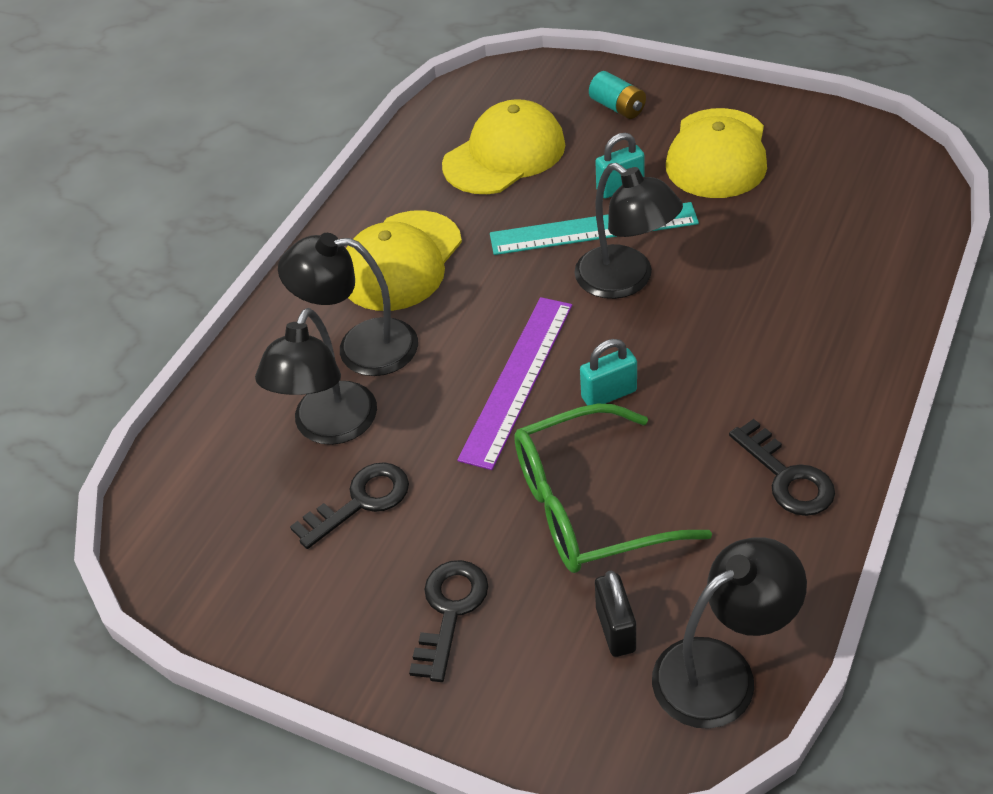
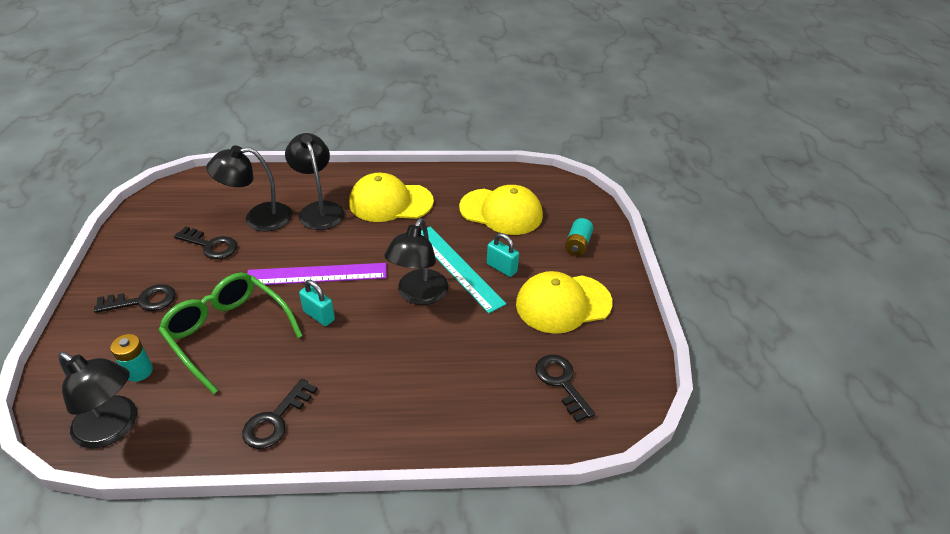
camera: 55 degrees right, 5 degrees down
black padlock [595,571,636,657] -> turquoise battery [110,334,153,382]
none -> black key [535,355,595,422]

